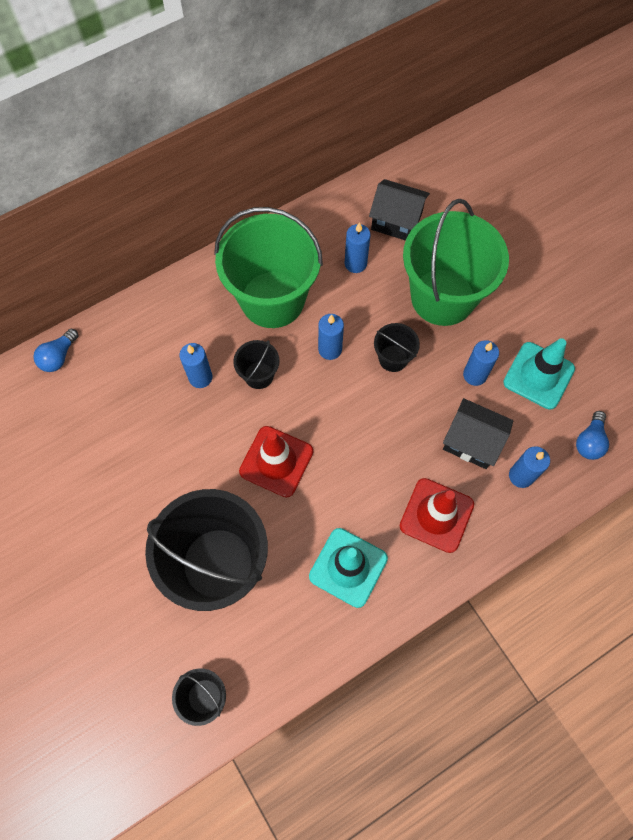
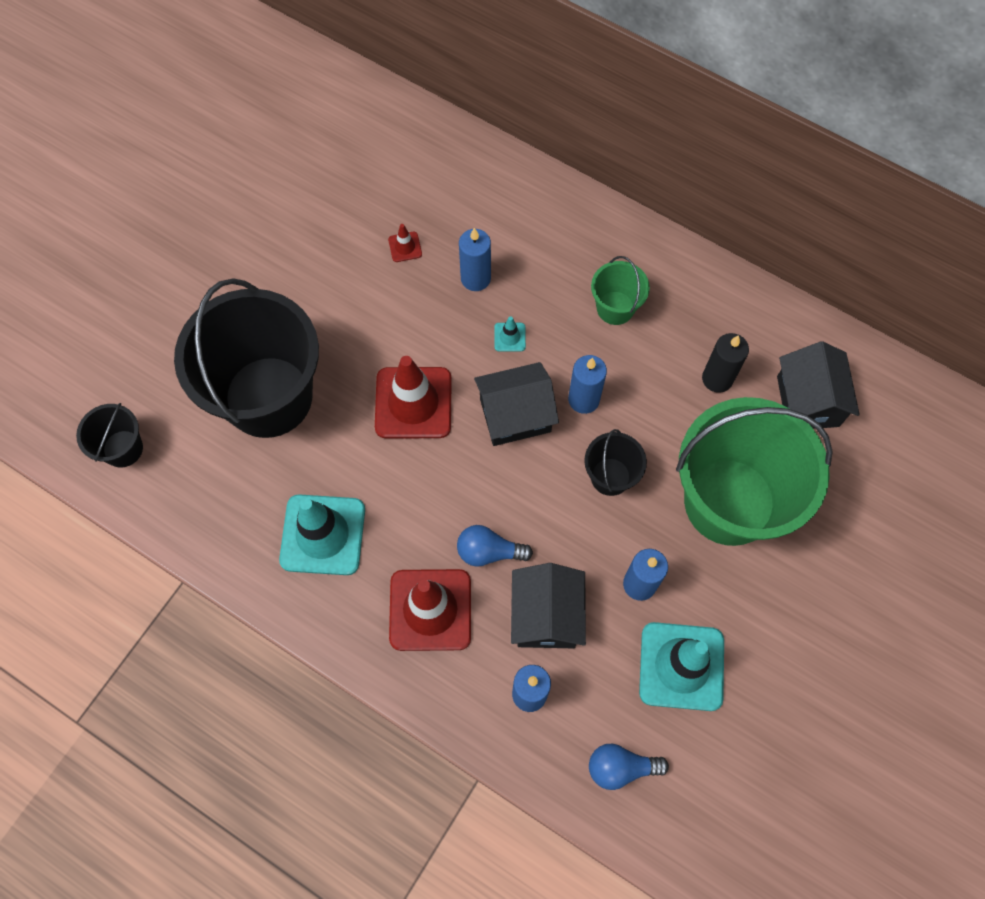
camera: 65 degrees right, 0 degrees up
blue light bulb [33,329,78,372] -> blue light bulb moved to [457,525,533,567]
green bucket [214,207,323,328] -> green bucket [591,256,650,325], size x0.44
black bucket [233,340,280,389] -> turquoise traffic cone [494,316,526,351]
blue candle [344,222,370,273] -> black candle [702,333,749,393]
none -> red traffic cone [388,224,422,262]
none -> black house [474,362,559,446]

